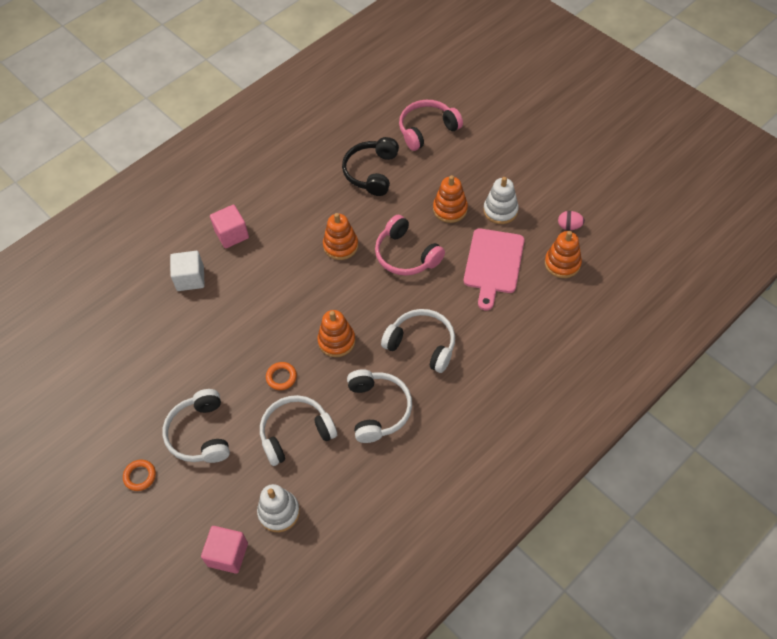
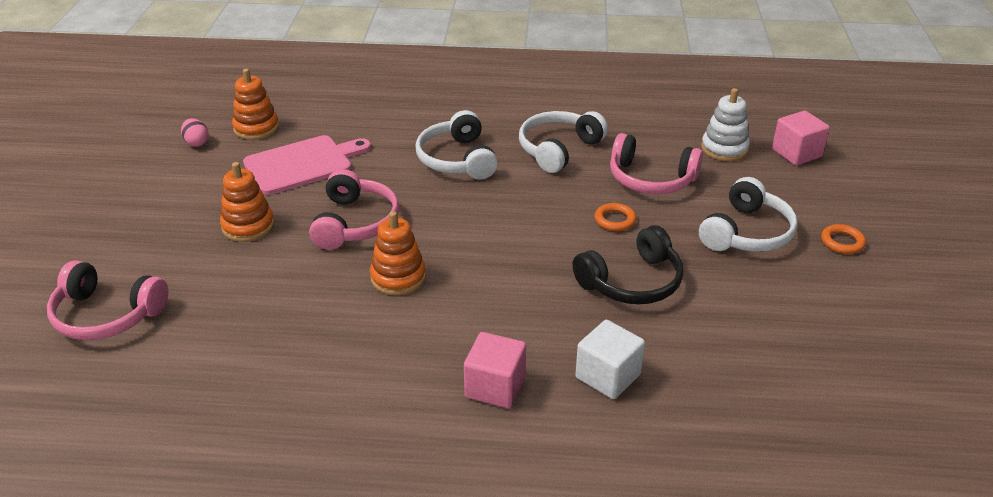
camera: 135 degrees left, 20 degrees down
white headphones [260,395,337,466] -> pink headphones [610,133,703,194]
orange stacking toy [317,310,355,357] -> none
black headphones [342,137,399,196] -> black headphones moved to [572,225,683,304]
white stacking toy [483,177,519,224] -> none

